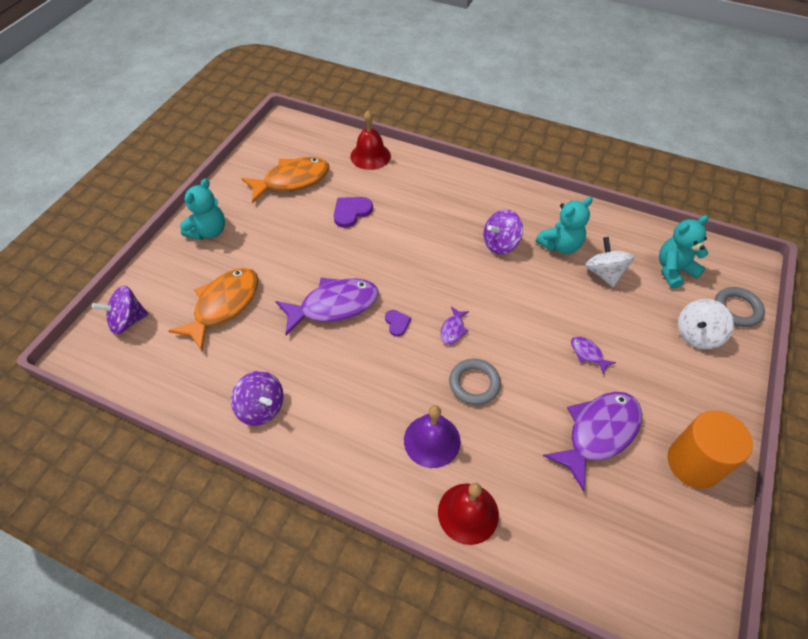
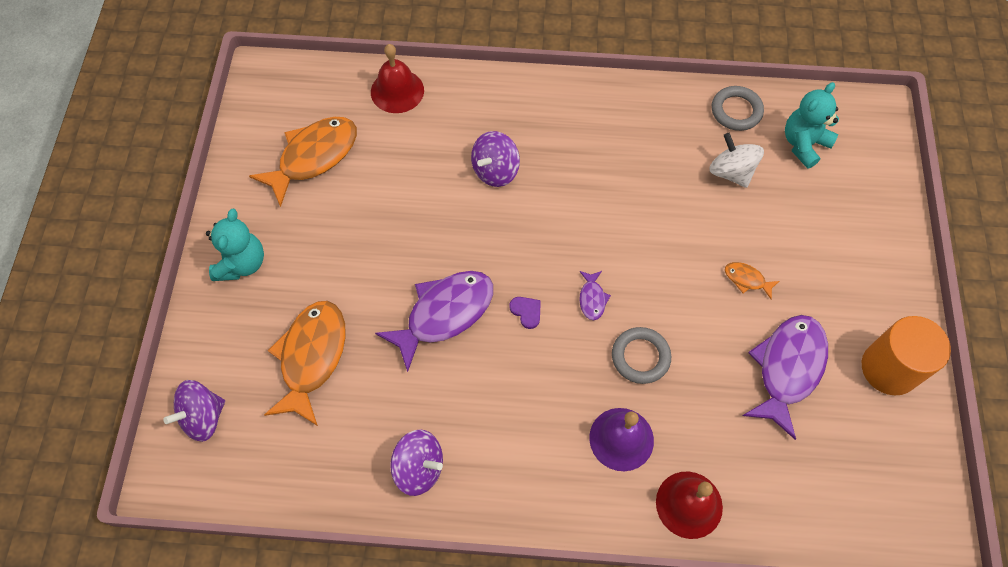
camera: 20 degrees left, 10 degrees up
purple heart [334,197,373,228] -> none
purple spinning top [484,209,523,255] -> purple spinning top moved to [471,131,520,187]
turquoise teddy bear [536,197,593,254] -> none
purple fish [571,336,616,374] -> orange fish [725,262,779,299]
white spinning top [678,299,734,350] -> none
grey ring [715,287,765,327] -> grey ring moved to [712,86,764,131]

